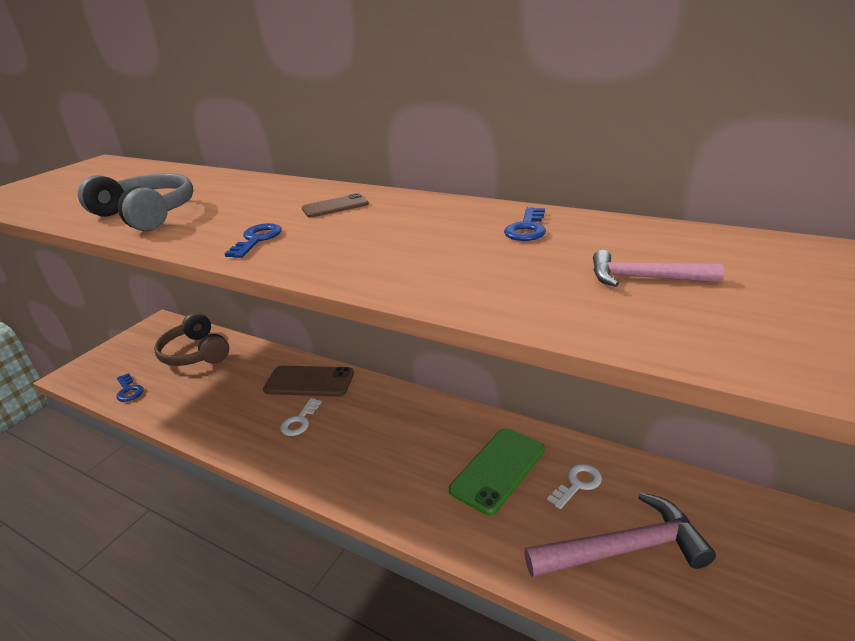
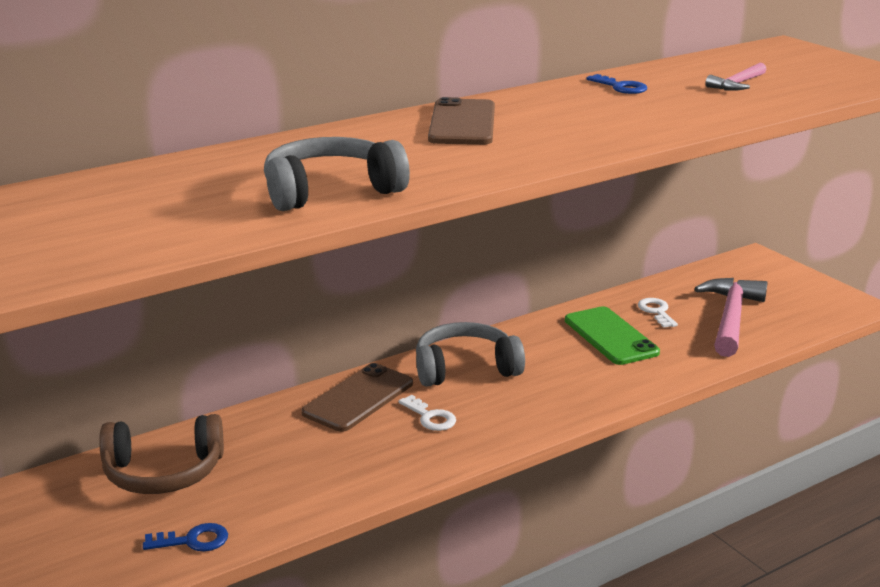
camera: 65 degrees left, 5 degrees down
blue key [225,223,282,258] -> none
brown phone [302,193,369,218] -> brown phone [428,97,495,145], size x1.82
none -> grey headphones [416,322,525,387]

